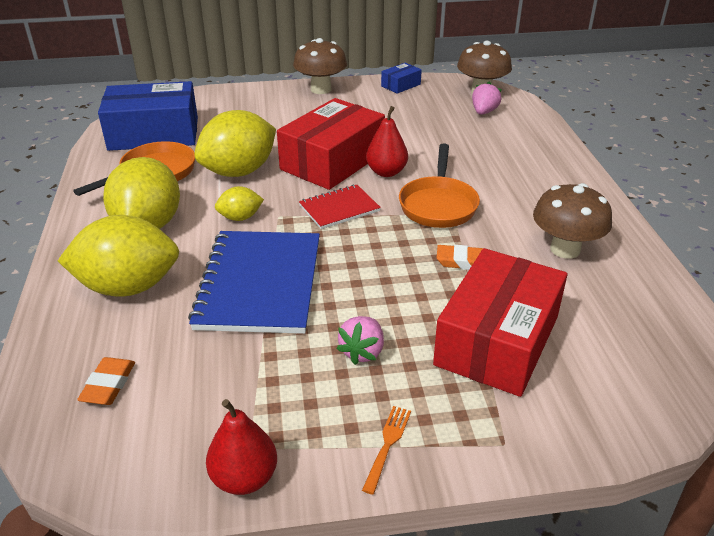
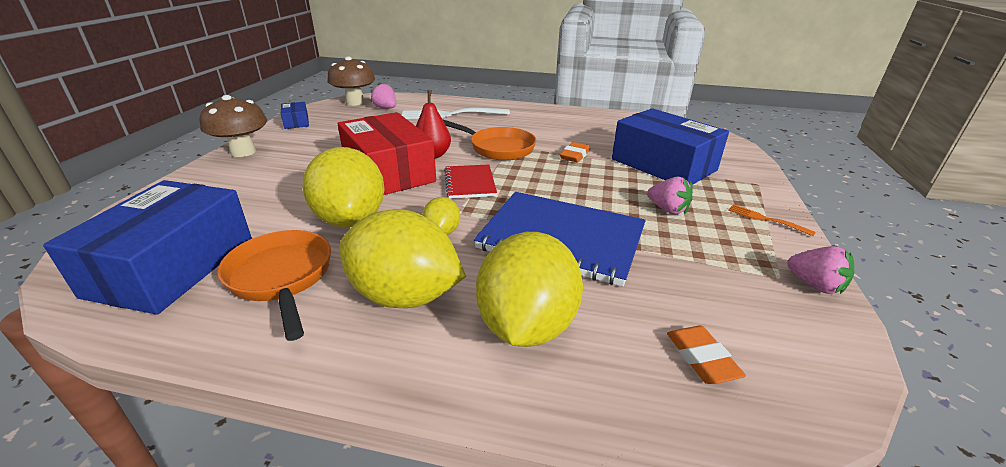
camera: 70 degrees left, 5 degrees down
orange eraser [77,357,135,405] -> orange eraser turned 45 degrees clockwise [667,326,746,384]
red pear [206,399,277,495] -> pink strawberry [788,246,854,294]
red box [433,248,568,397] -> blue box [612,108,729,185]
brown mushroom [533,183,612,259] -> none
none -> white fork [402,108,510,119]

